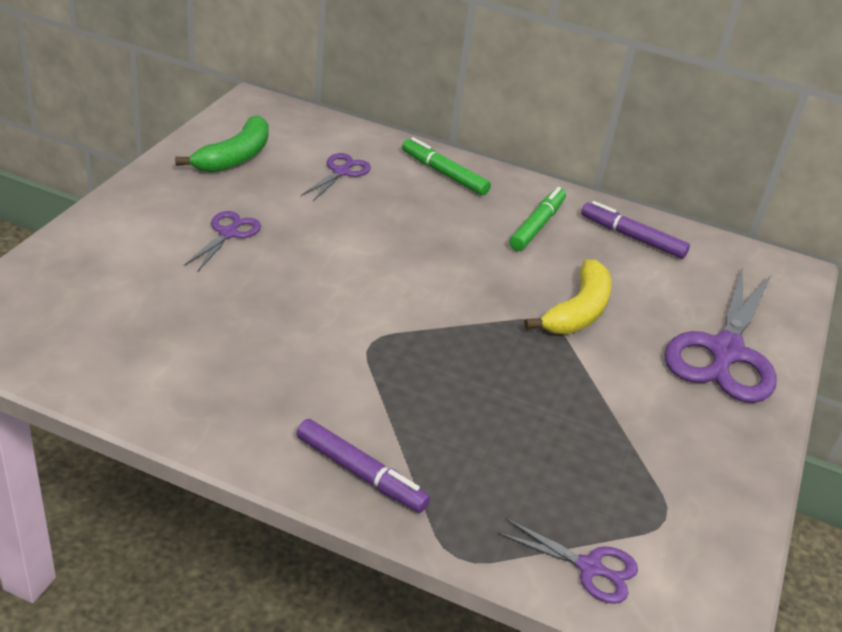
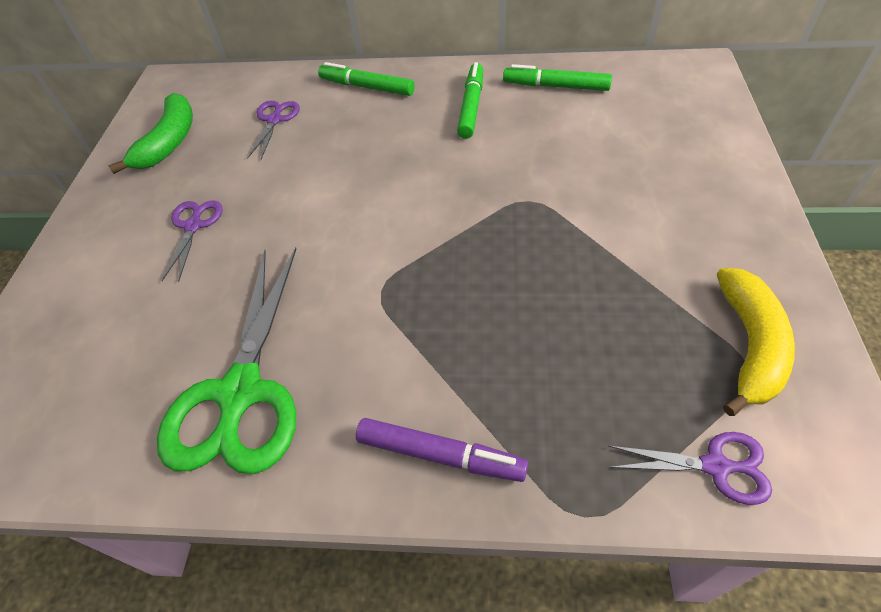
camera: 10 degrees left, 15 degrees up
yellow banana [524,259,612,334] -> yellow banana moved to [717,268,795,416]
purple marker [581,201,690,259] -> green marker [503,64,612,91]
purple scissors [664,269,776,403] -> none
none -> green scissors [157,247,296,474]

